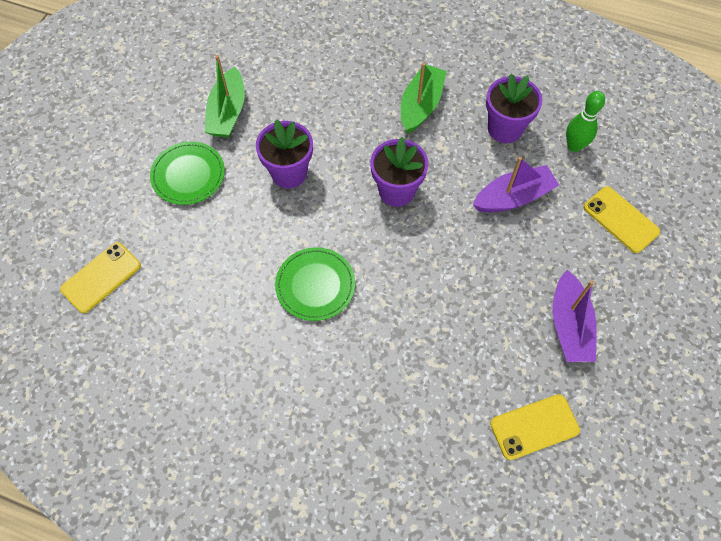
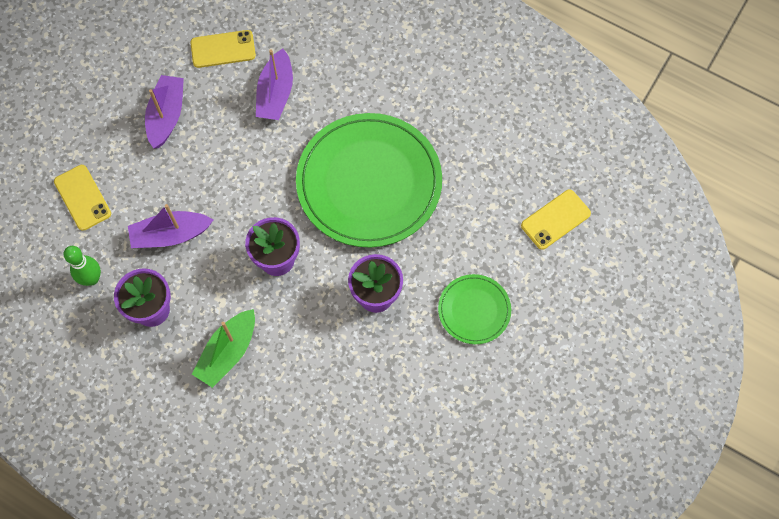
camera: 170 degrees left, 5 degrees up
green boat [205,55,245,138] -> none
green plate [275,247,355,321] -> green plate [296,113,442,248], size x2.08
none -> purple boat [256,49,293,120]

